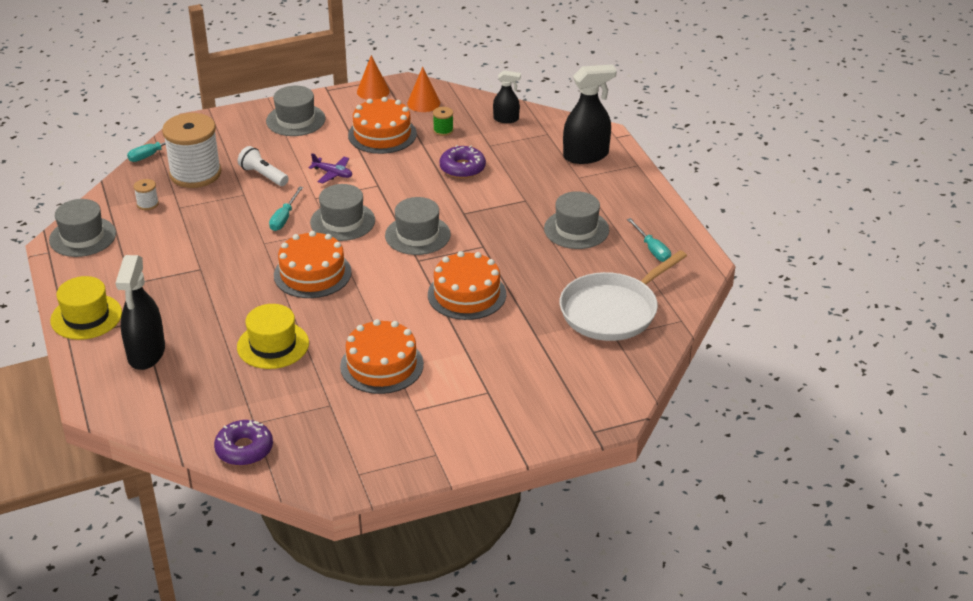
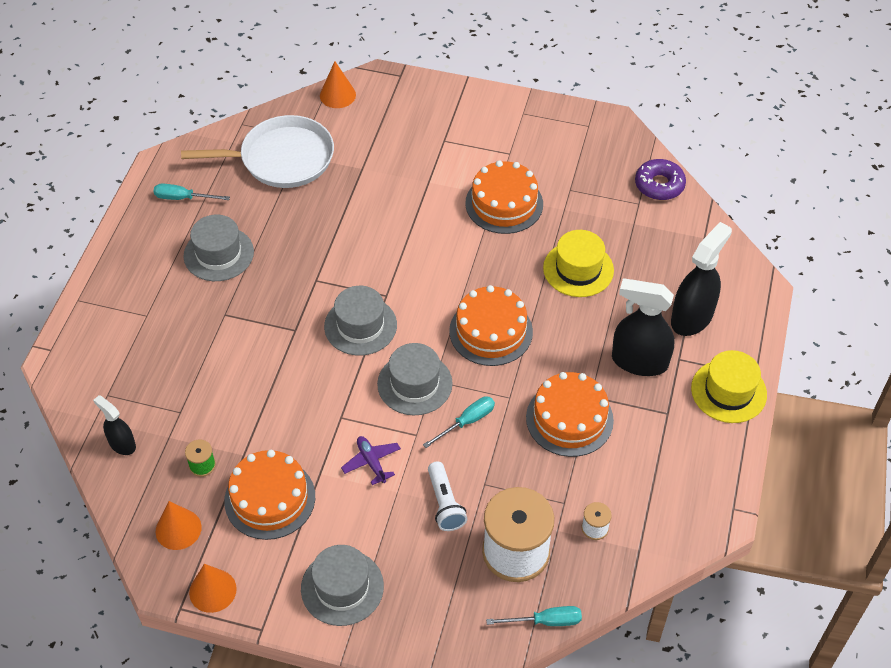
camera: 145 degrees left, 15 degrees up
grey hat [49,199,116,257] -> none
orange cake [428,251,506,320] -> orange cake moved to [526,372,614,457]
purple donut [440,145,486,178] -> none
black spray bottle [563,65,617,164] -> black spray bottle moved to [612,279,675,376]
turquoise screwdriver [627,218,671,262] -> turquoise screwdriver turned 90 degrees counterclockwise [154,183,230,200]
none -> orange cone [320,61,356,108]

